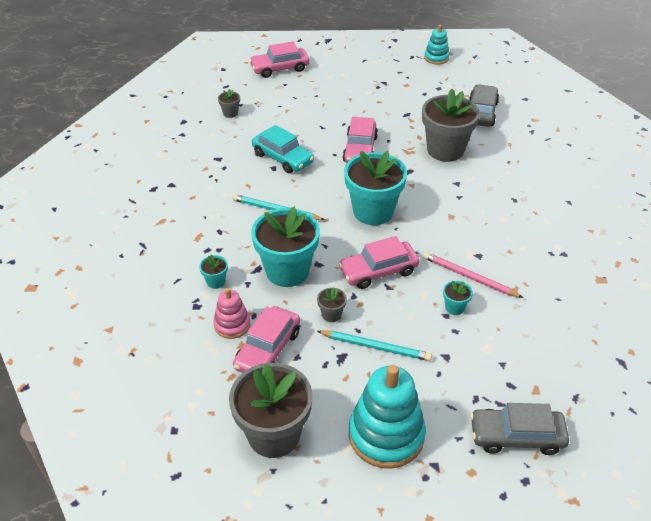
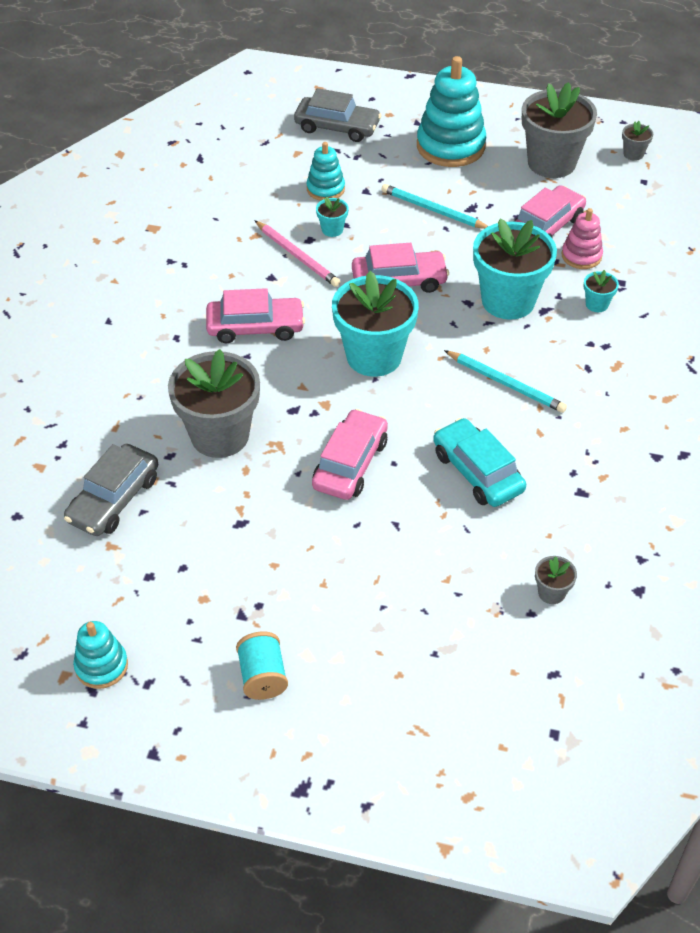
camera: 165 degrees left, 5 degrees up
pink car [249,41,310,78] -> pink car moved to [206,288,305,343]
grey flower pot [317,287,347,322] -> grey flower pot moved to [622,121,654,161]
none -> turquoise spool [236,631,288,700]
none -> turquoise stacking toy [307,142,345,201]

